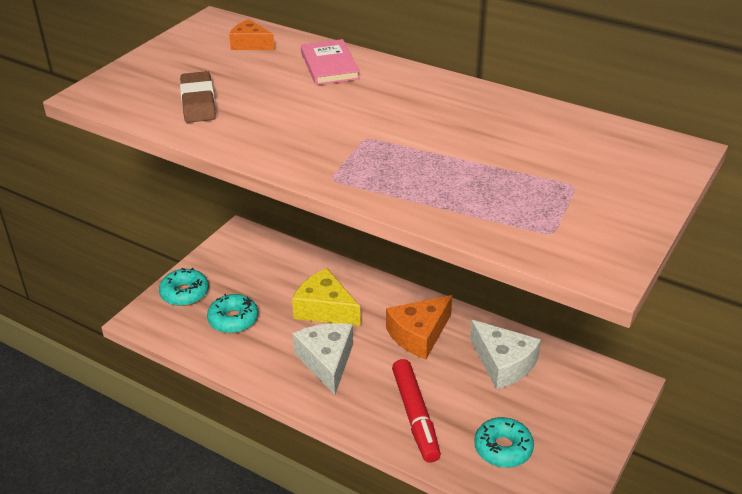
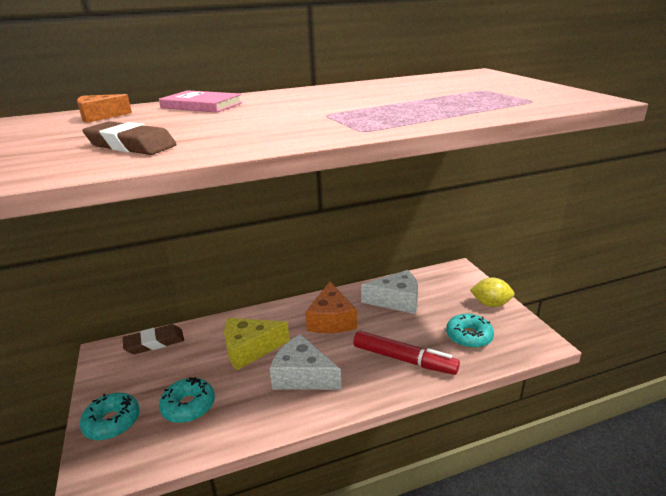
camera: 50 degrees left, 10 degrees down
none -> brown eraser [123,324,184,354]
none -> yellow lemon [470,277,515,307]

